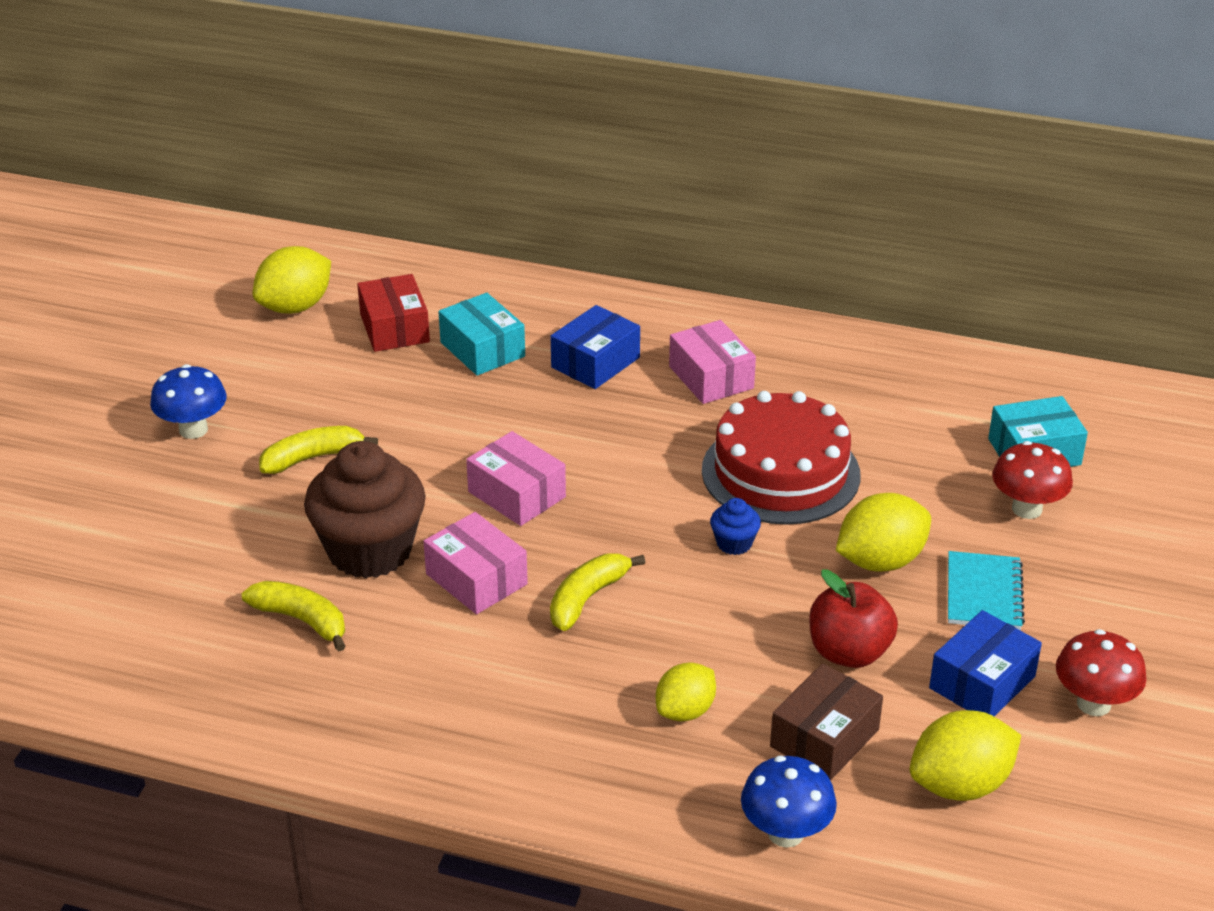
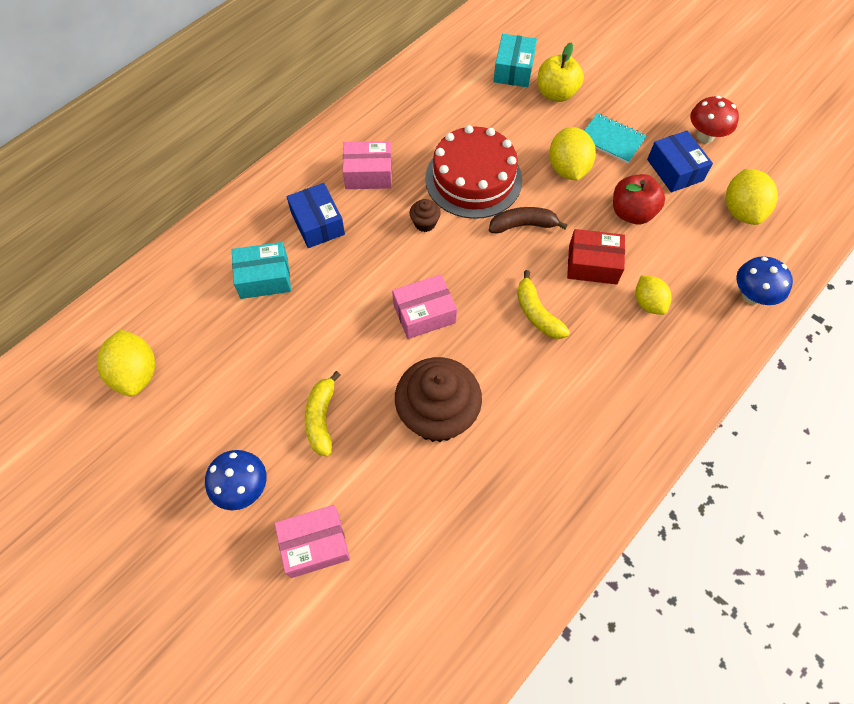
camera: 65 degrees left, 25 degrees up
yellow banana [242,581,346,652] -> none
red box [357,274,430,352] -> red box moved to [567,229,625,284]
pink box [423,512,528,614] -> pink box moved to [274,505,350,578]
blue cupcake [710,498,761,555] -> brown banana [489,207,567,233]
brown box [770,663,883,781] -> none
red mushroom [992,441,1073,519] -> yellow apple [538,43,584,102]
none -> brown cupcake [410,199,441,232]

